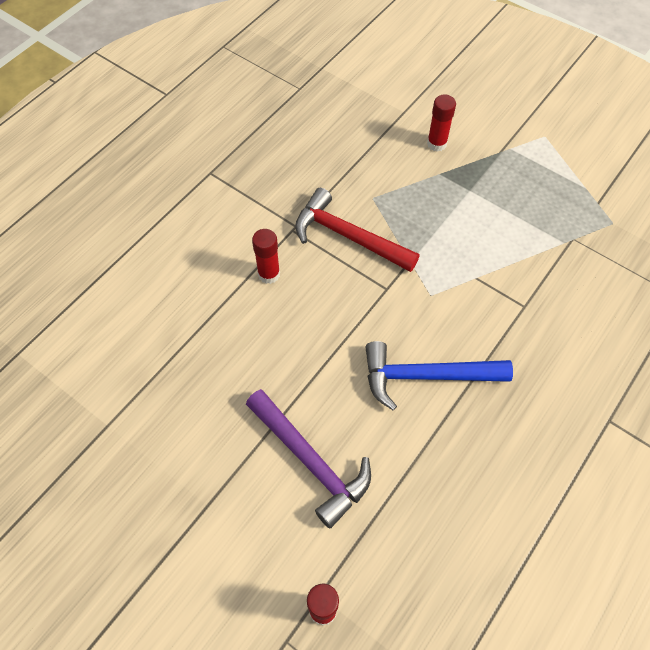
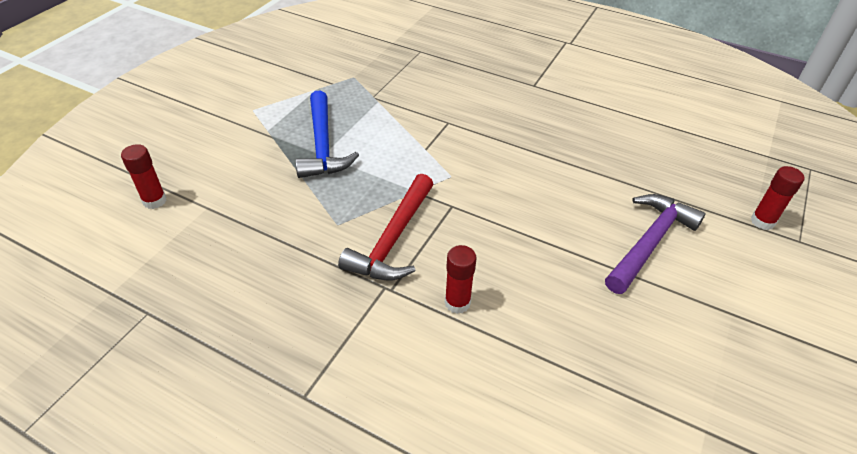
camera: 100 degrees left, 15 degrees down
blue hammer [365,341,513,410] -> blue hammer moved to [296,90,359,178]
red glue stick [427,95,456,152] -> red glue stick moved to [121,144,166,209]

